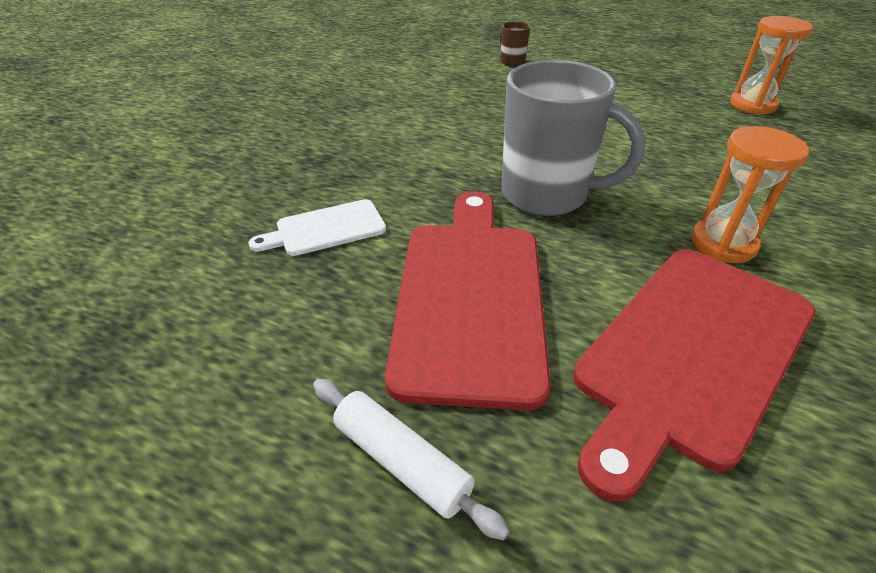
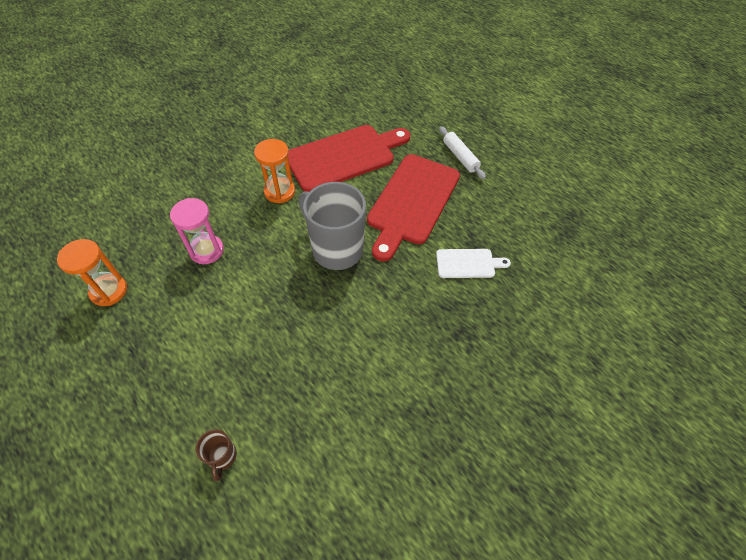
camera: 160 degrees left, 15 degrees up
none -> pink hourglass [170,198,224,264]

